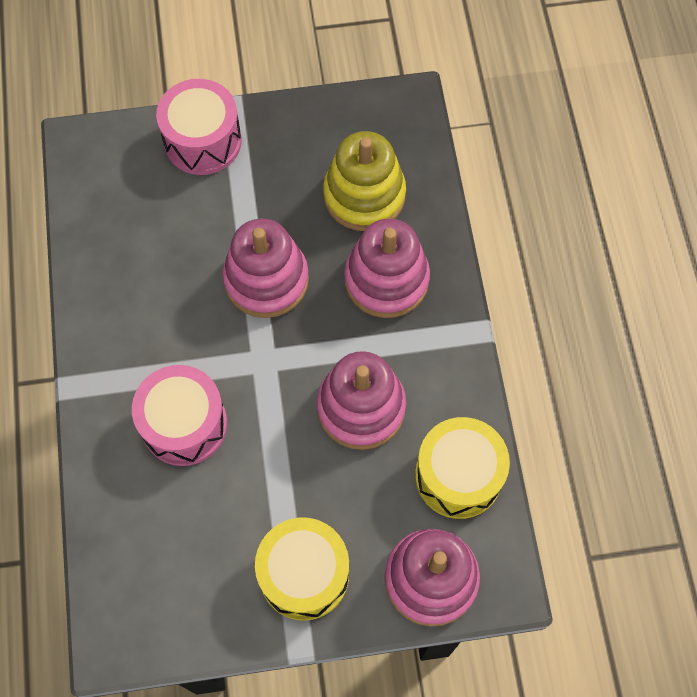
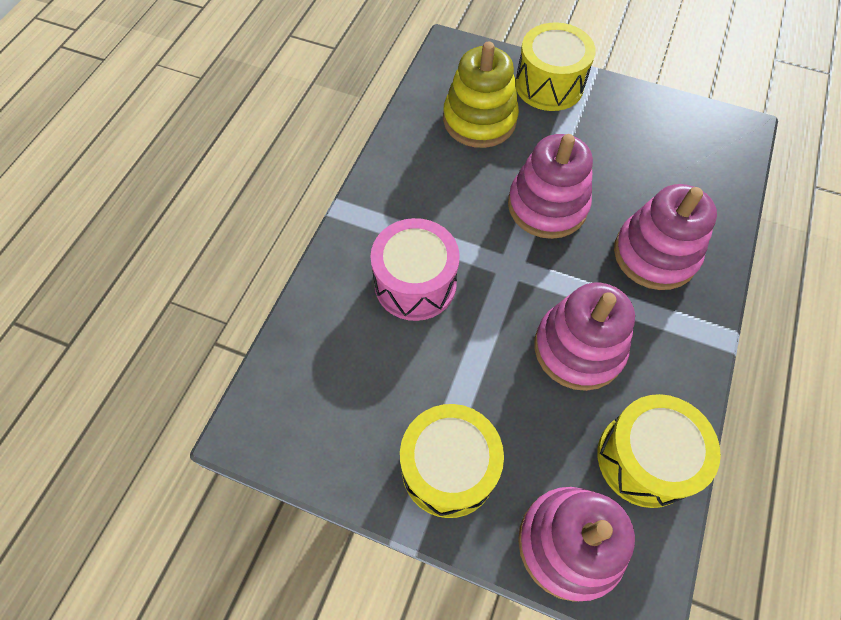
camera: 30 degrees right, 5 degrees down
pink drum [156,79,242,175] -> yellow drum [515,22,596,111]
yellow stacking toy [323,131,406,231] -> yellow stacking toy moved to [443,42,519,148]

